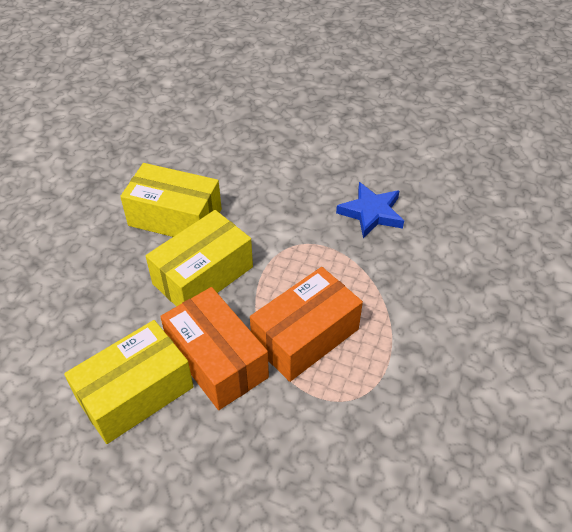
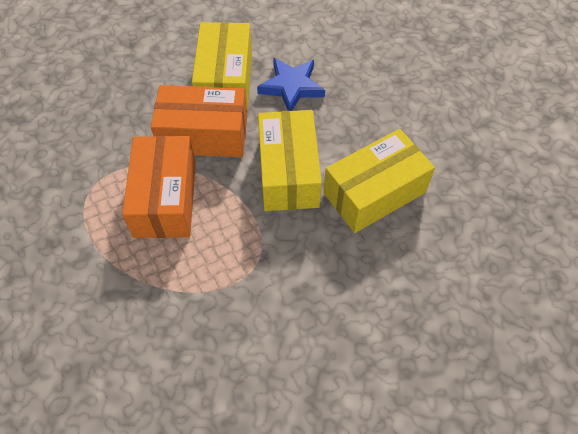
camera: 130 degrees right, 10 degrees up
blue star [336,182,404,238] -> blue star moved to [257,58,325,111]

